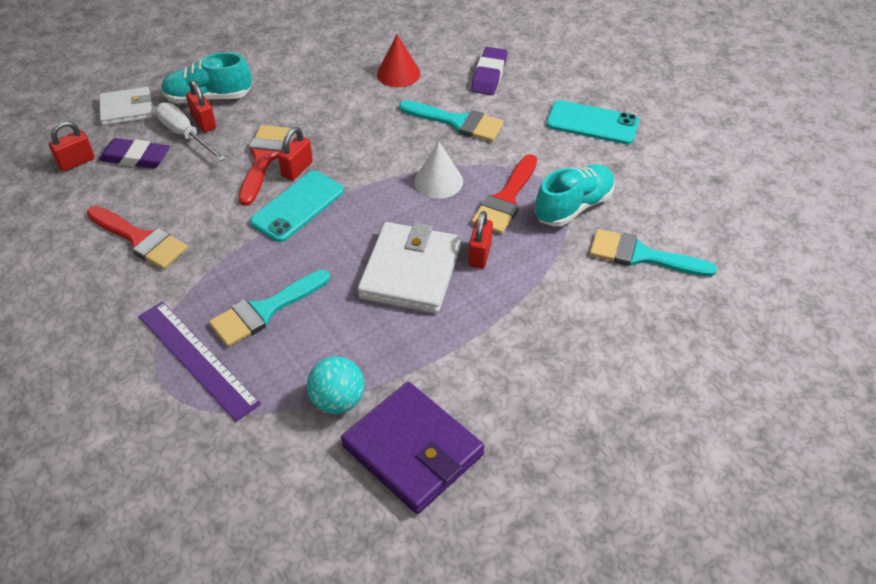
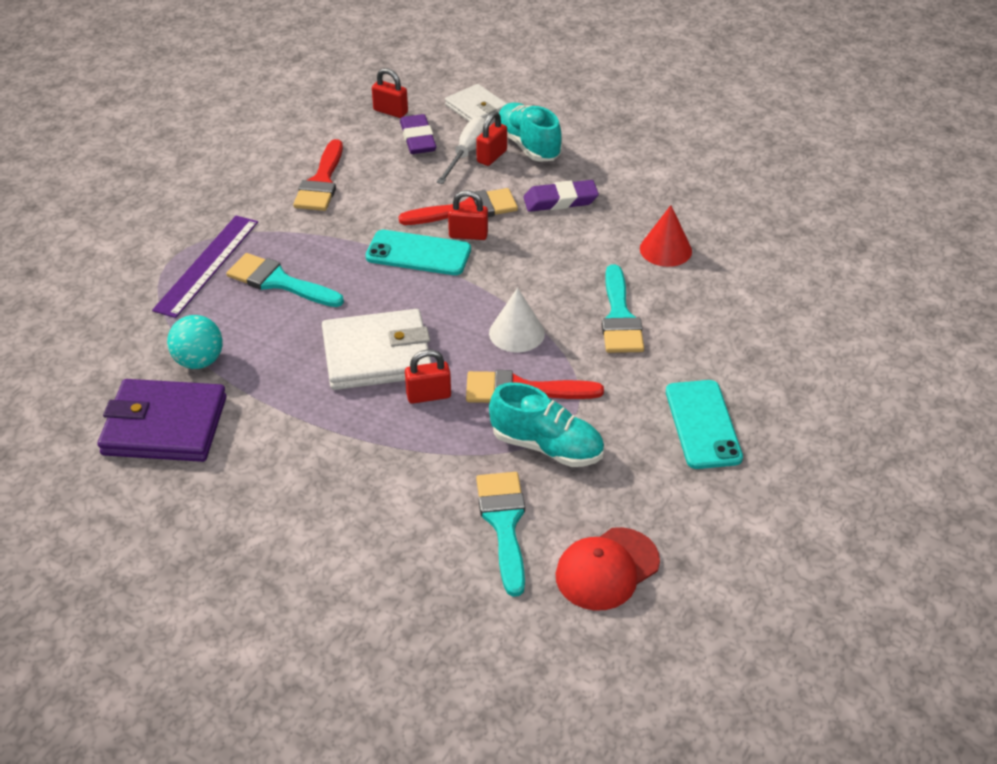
camera: 65 degrees right, 5 degrees down
purple wallet [341,382,484,514] -> purple wallet turned 75 degrees clockwise [98,379,227,462]
purple eraser [471,47,507,95] -> purple eraser moved to [523,180,599,212]
none -> red cap [556,527,660,610]

